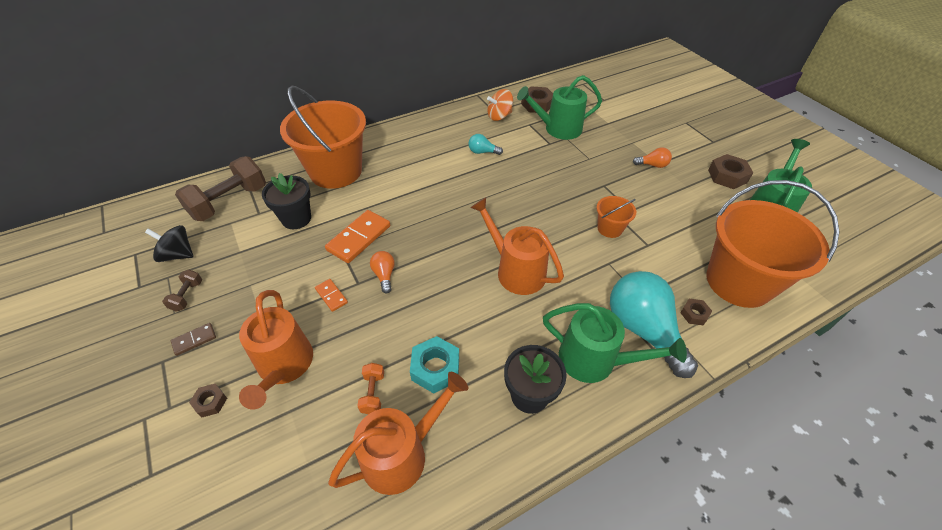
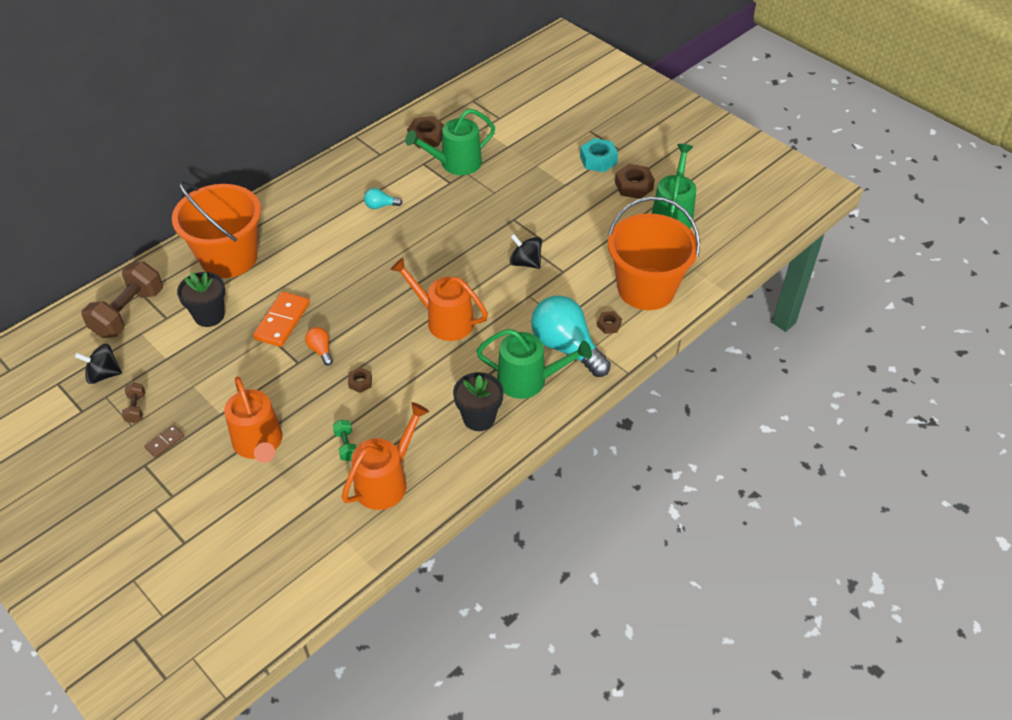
camera: 15 degrees left, 0 degrees up
brown nut [189,384,227,417] -> brown nut moved to [348,367,372,393]
orange domino [315,279,348,312] -> none
orange dumbbell [357,363,384,414] -> green dumbbell [333,420,356,461]
turquoise nut [410,336,459,394] -> turquoise nut moved to [580,138,618,172]
orange spinning top [487,89,513,121] -> none
orange bucket [596,196,636,238] -> black spinning top [510,234,542,269]
orange light bulb [633,147,672,168] -> none

